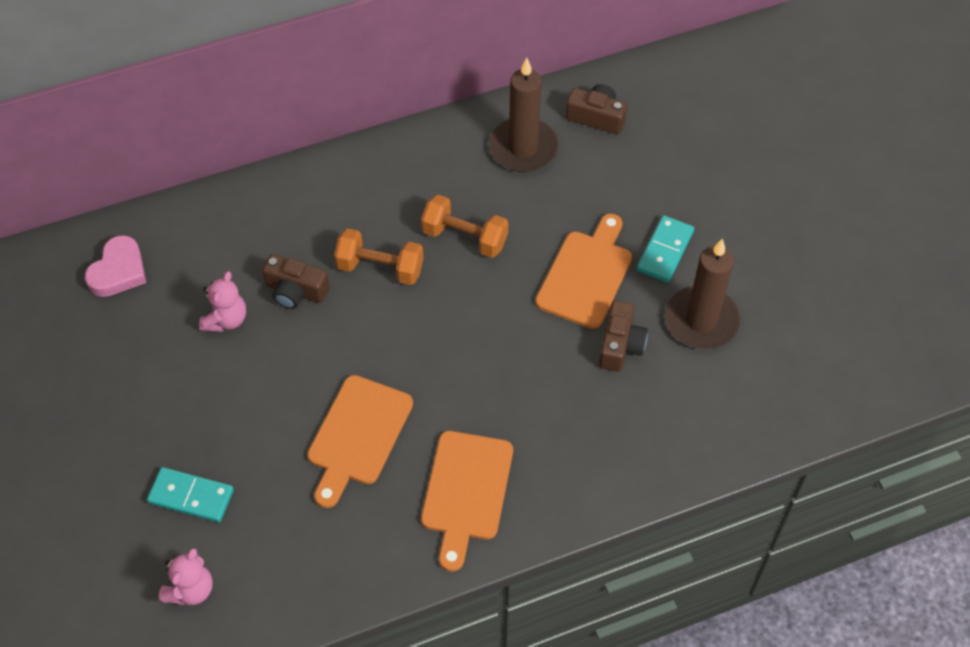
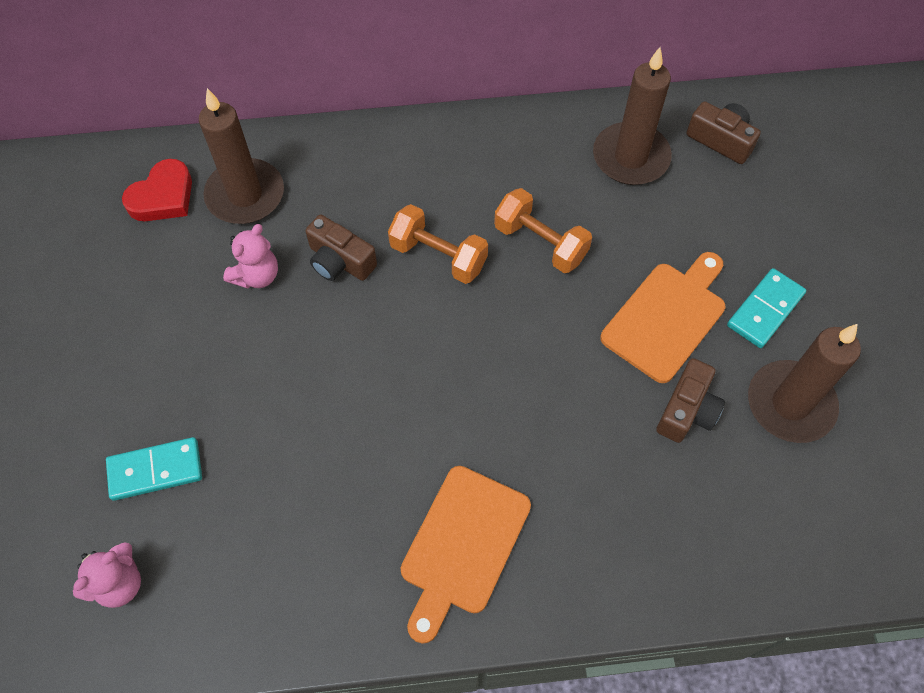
camera: 15 degrees right, 5 degrees up
pink heart [85,235,146,297] -> red heart [122,159,192,221]
turquoise domino [147,467,234,522] -> turquoise domino turned 45 degrees counterclockwise [106,437,202,501]
orange cutting board [307,375,413,508] -> none
none -> brown candle [199,88,284,224]

